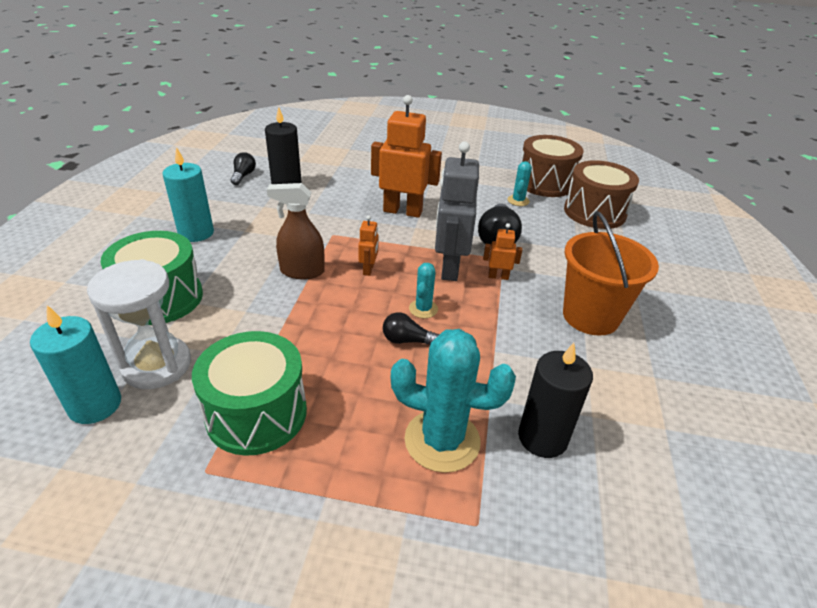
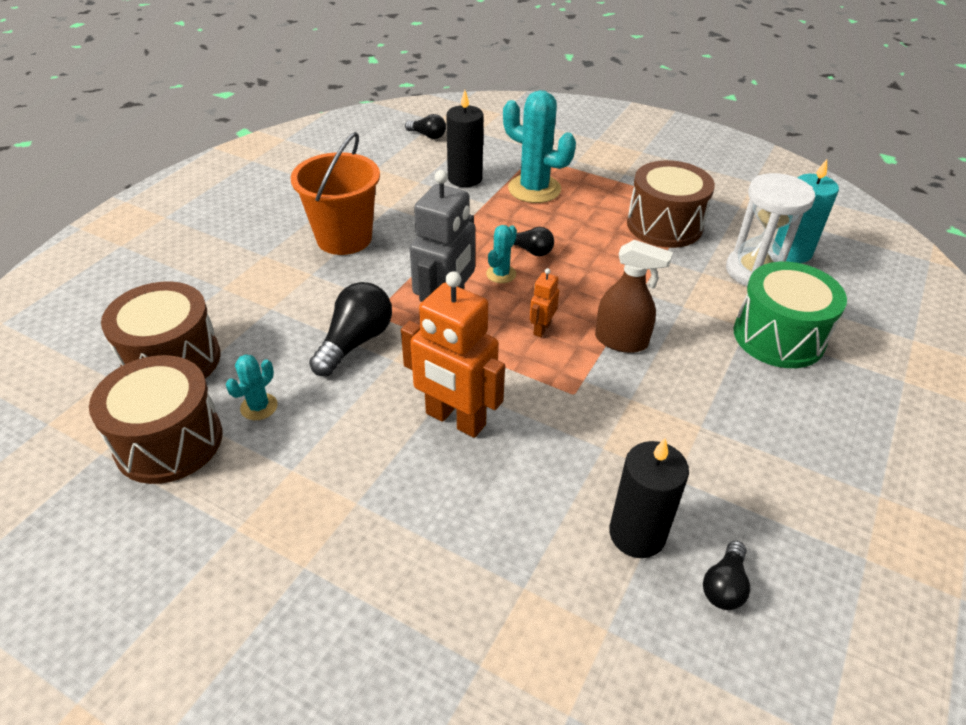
camera: 160 degrees left, 5 degrees up
turquoise candle [163,147,214,242] -> none
green drum [192,331,307,456] -> brown drum [627,160,715,248]
orange robot [483,223,522,280] -> none
none -> black light bulb [405,114,446,139]

